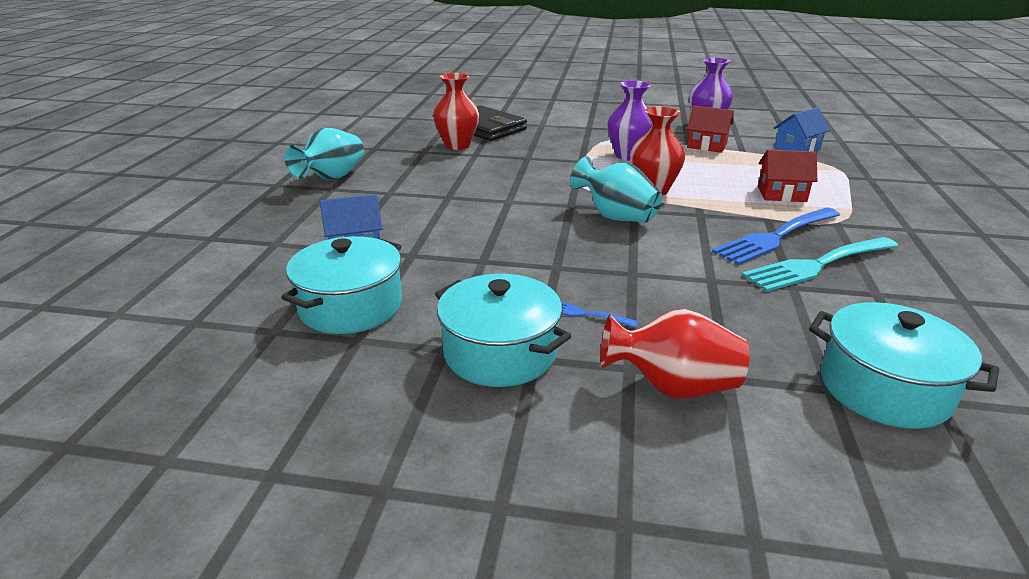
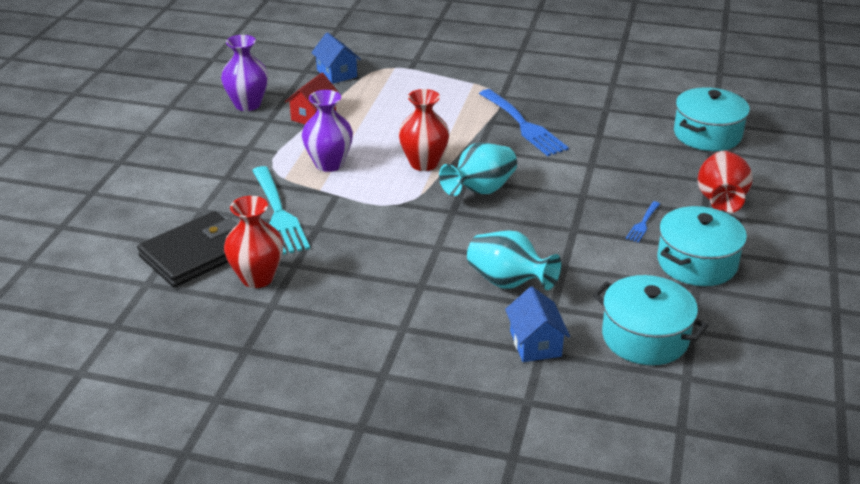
camera: 85 degrees left, 5 degrees up
turquoise vase [285,128,364,180] -> turquoise vase moved to [467,230,561,290]
turquoise fork [742,237,898,292] -> turquoise fork moved to [252,166,310,255]
red house [758,150,817,202] -> none

